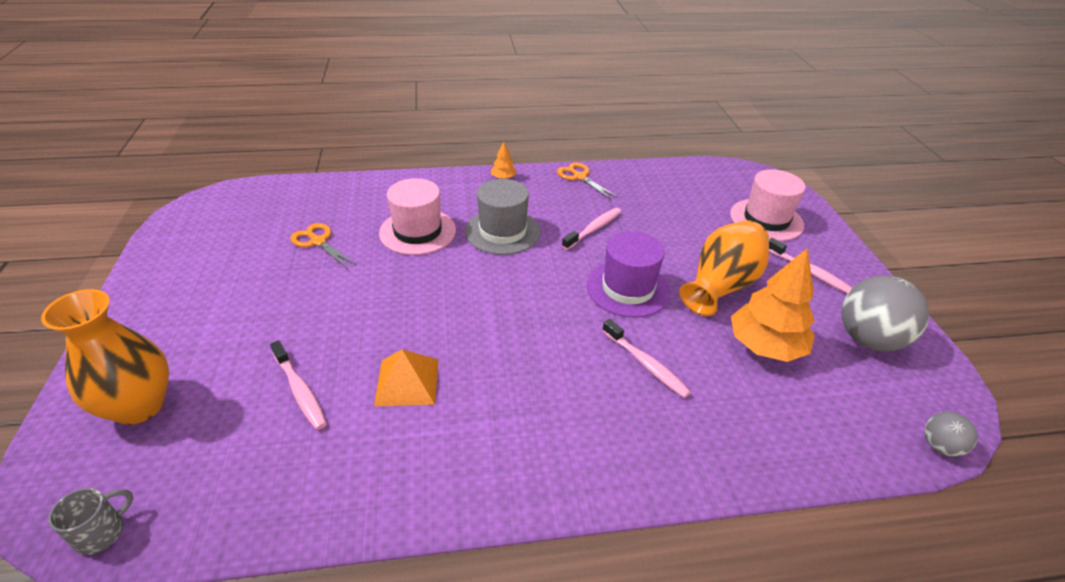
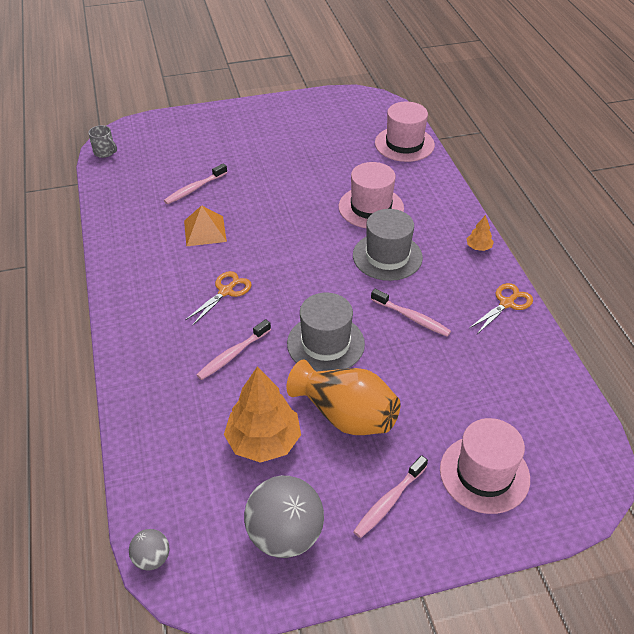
camera: 85 degrees right, 5 degrees up
orange vase [41,289,169,425] -> none
orange scissors [290,223,357,269] -> orange scissors moved to [185,271,252,326]
purple hat [587,231,670,317] -> grey hat [287,293,365,372]
none -> pink hat [375,102,435,162]

